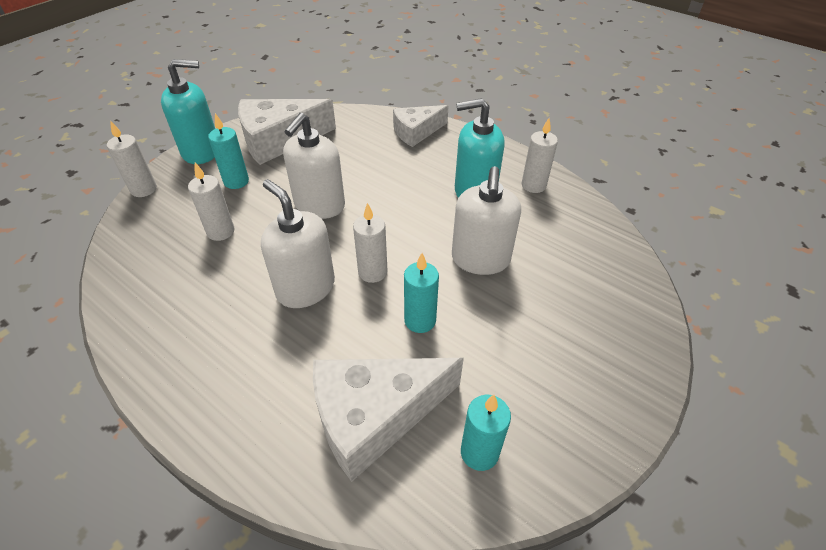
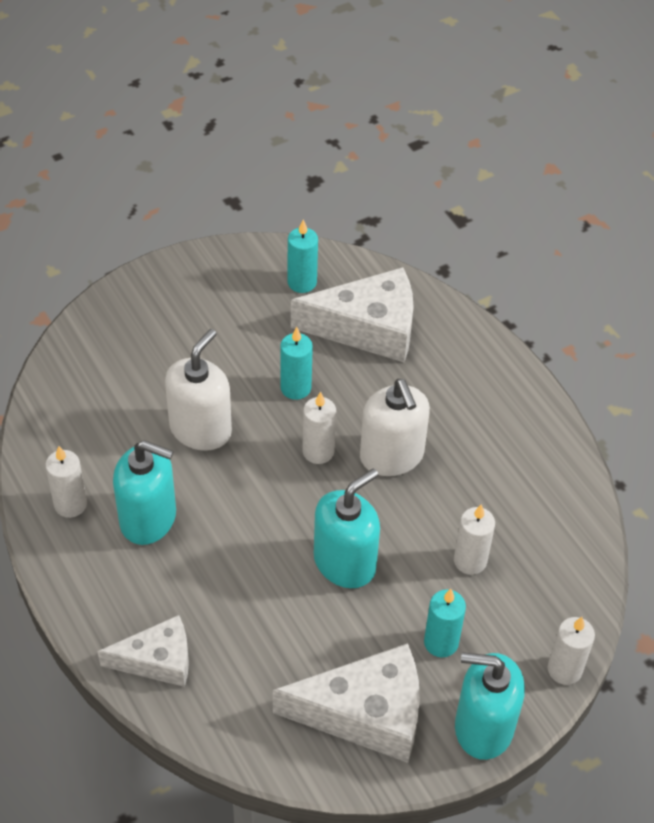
camera: 160 degrees left, 5 degrees up
white soap dispenser [283,113,345,219] -> turquoise soap dispenser [314,469,380,588]

